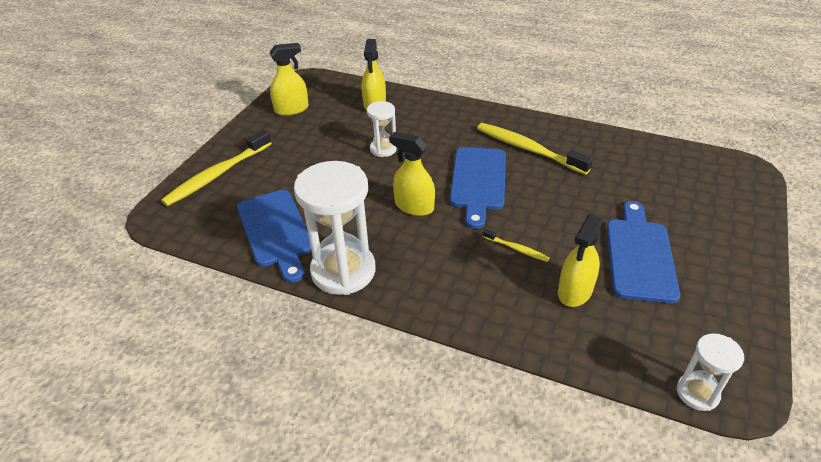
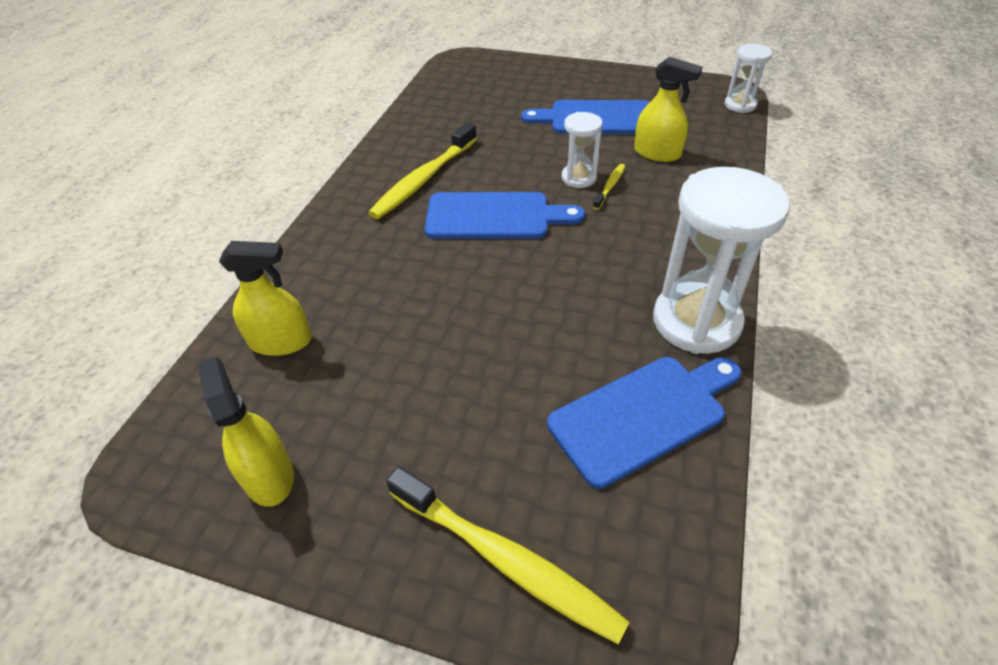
camera: 95 degrees left, 5 degrees up
white hourglass [367,101,397,157] -> white hourglass moved to [562,112,603,188]
yellow spray bottle [389,132,435,216] -> none

